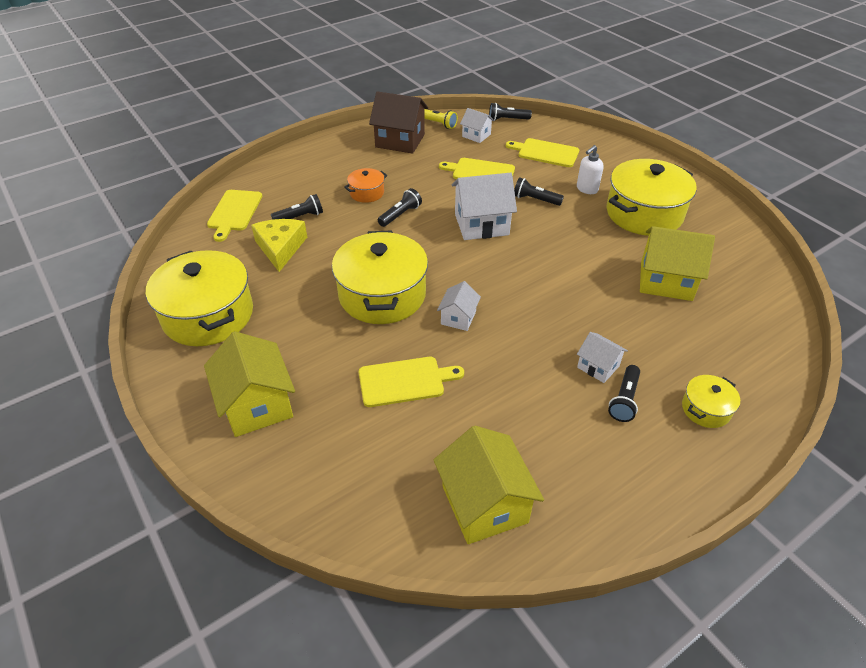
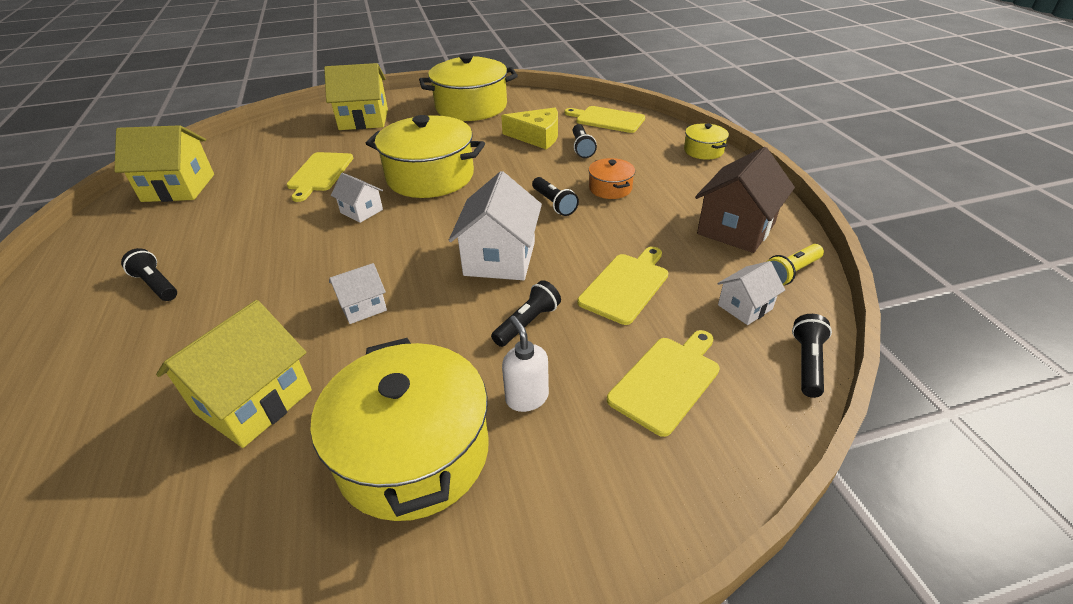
camera: 110 degrees right, 5 degrees down
white house [577,332,628,383] -> white house moved to [329,263,387,324]
yellow pot [682,375,740,428] -> yellow pot moved to [684,123,729,160]

